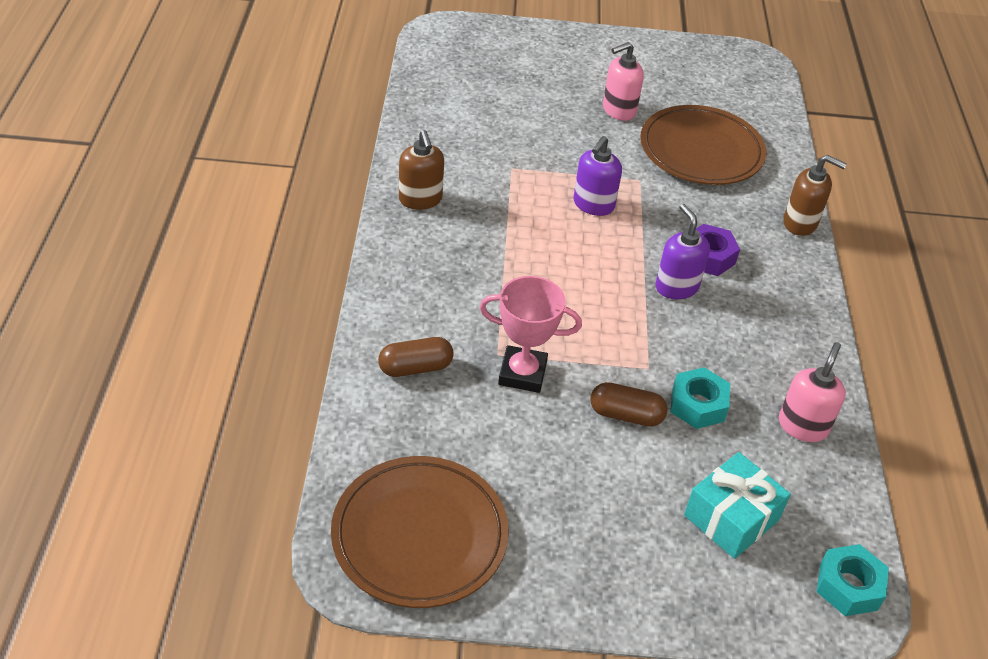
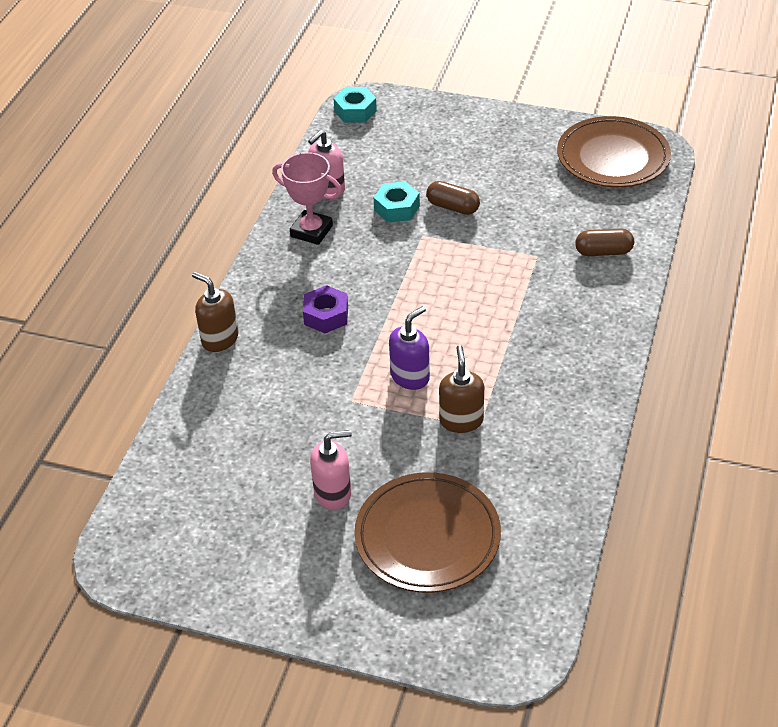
camera: 160 degrees left, 0 degrees up
brown soap dispenser [399,130,444,210] -> brown soap dispenser moved to [439,345,484,433]
pink trophy [479,276,582,393] -> pink trophy moved to [272,152,342,245]
brown plate [640,105,766,185] -> brown plate moved to [354,472,501,593]
purple soap dispenser [656,204,710,299] -> none
turquoise gift [684,452,791,559] -> none

